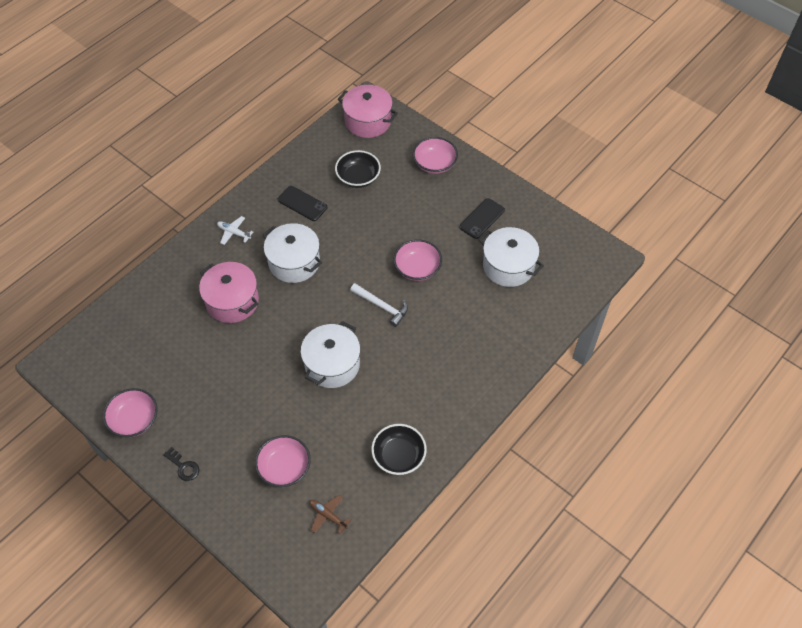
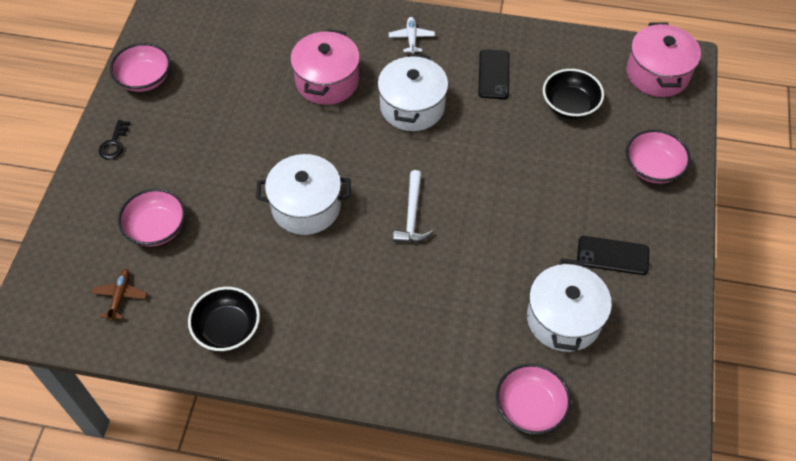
camera: 60 degrees right, 0 degrees up
pink bowl [393,239,442,281] -> pink bowl moved to [496,363,571,435]

